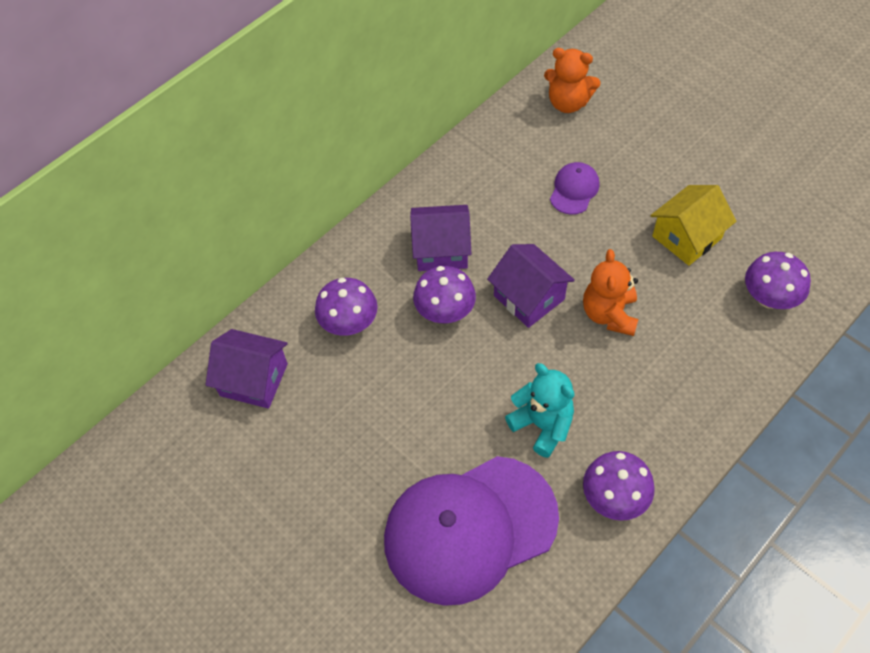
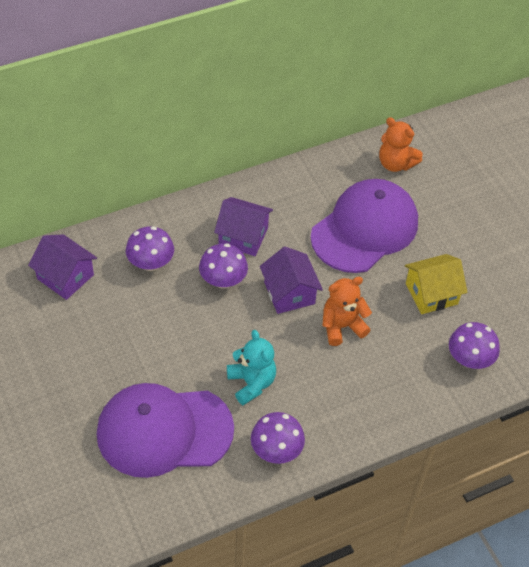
camera: 15 degrees right, 5 degrees down
purple cap [550,162,600,215] -> purple cap [311,179,418,273], size x2.36
orange teddy bear [583,249,638,336] -> orange teddy bear turned 45 degrees clockwise [322,277,372,346]

